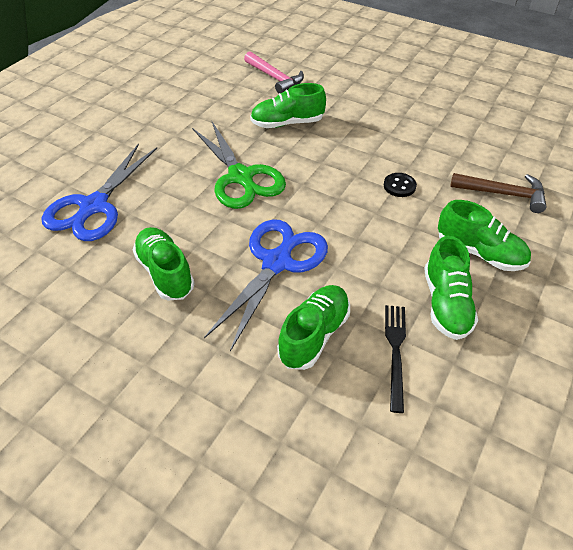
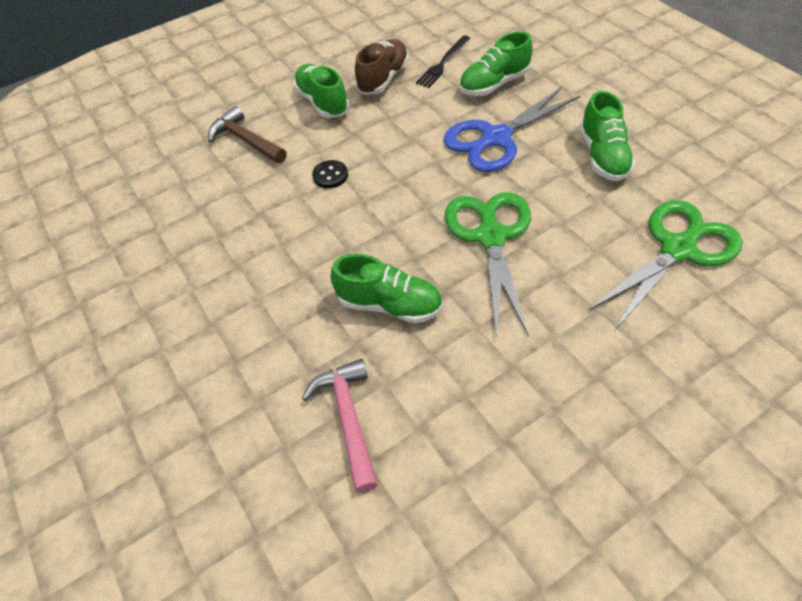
camera: 150 degrees left, 5 degrees up
blue scissors [42,143,157,241] -> green scissors [589,200,743,331]
green shoe [424,236,478,340] -> brown shoe [355,39,409,95]

